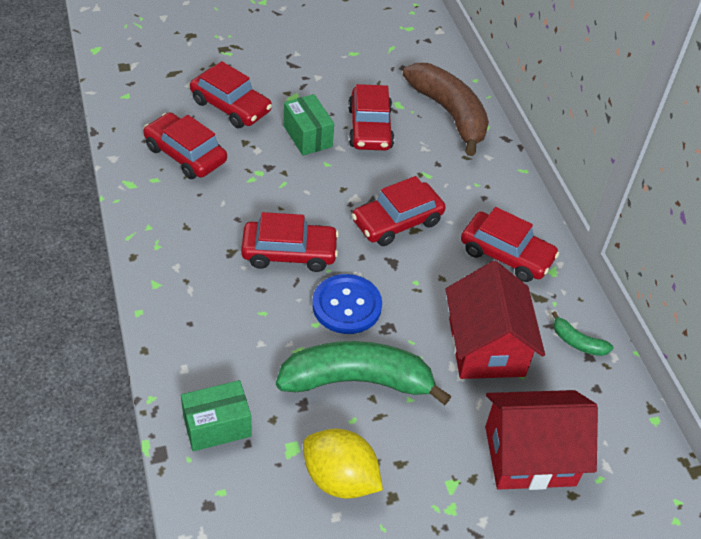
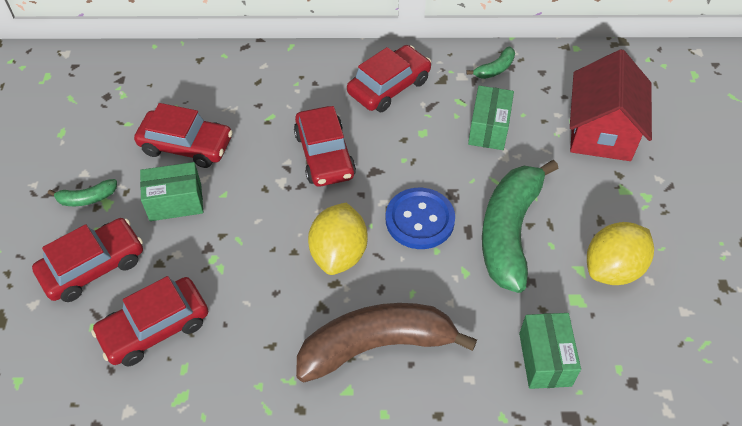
camera: 70 degrees left, 5 degrees up
red car [241,212,339,272] -> yellow lemon [308,203,368,275]
brown banana [403,63,489,156] -> brown banana moved to [296,303,477,382]
red house [445,261,545,379] -> green box [468,86,514,150]
none -> green banana [48,179,117,206]

